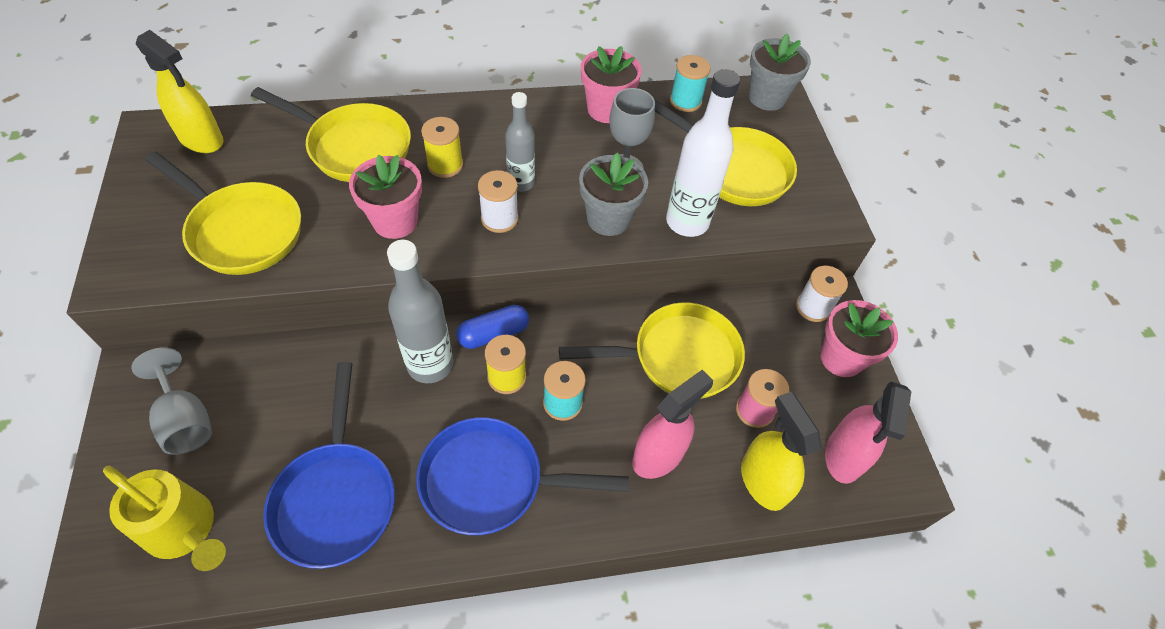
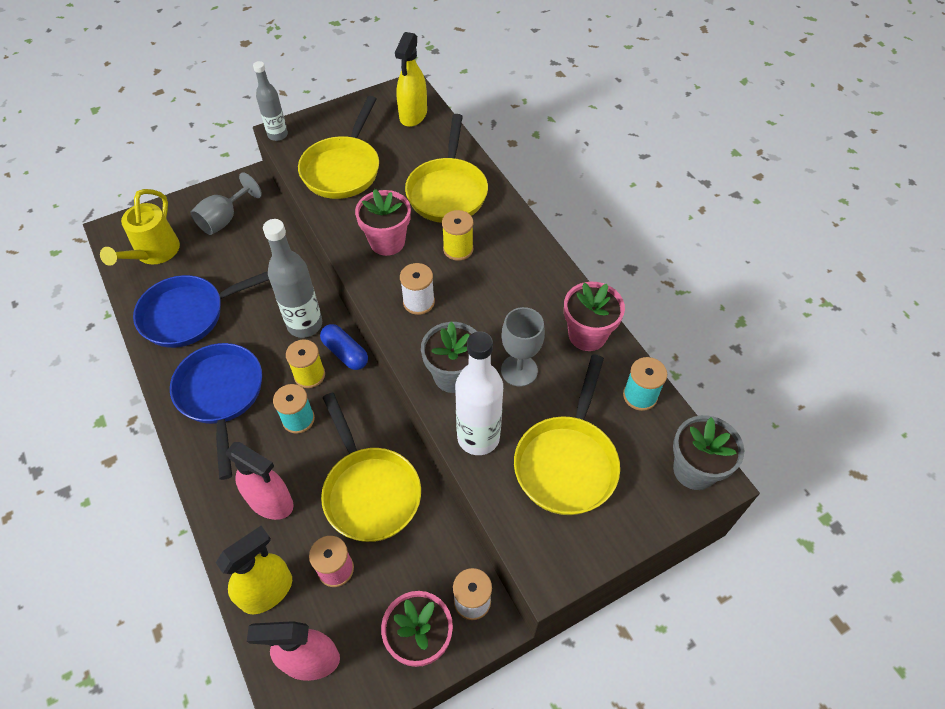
camera: 75 degrees right, 0 degrees up
grey bottle [506,92,535,192] -> grey bottle moved to [253,61,288,141]

